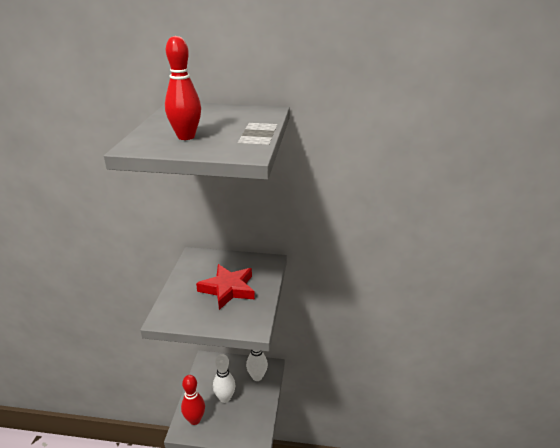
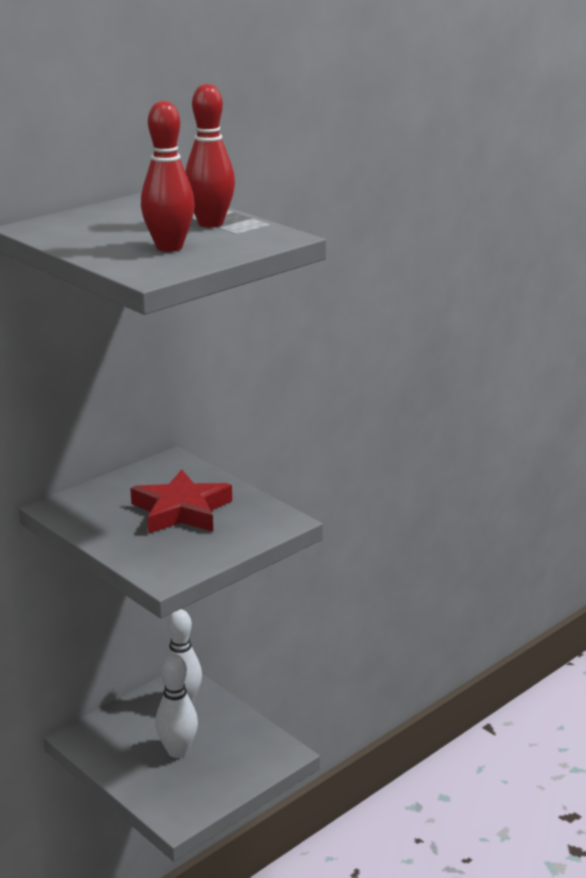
camera: 50 degrees left, 5 degrees down
red bowling pin [181,375,205,425] -> red bowling pin moved to [185,84,235,227]

